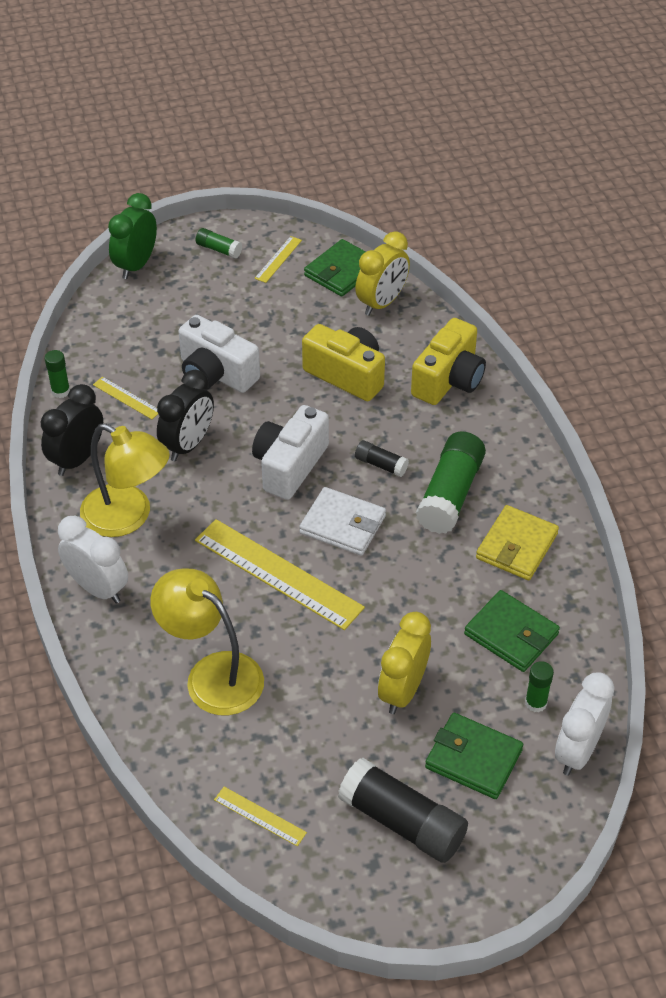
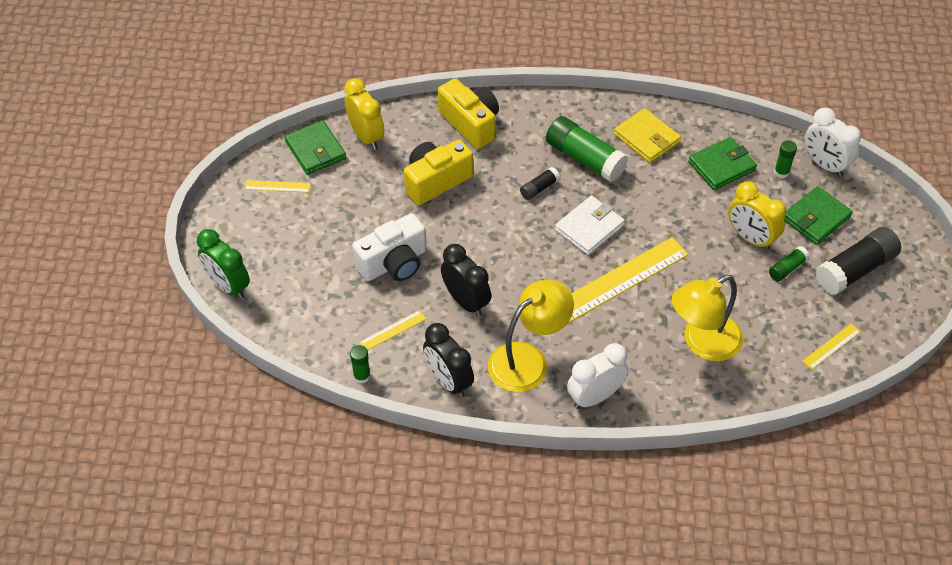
camera: 70 degrees left, 5 degrees up
green glue stick [196,228,243,259] -> green glue stick moved to [769,246,810,282]
white camera [252,405,329,500] -> none
yellow ruler [255,236,302,283] -> yellow ruler turned 45 degrees counterclockwise [244,180,311,192]

